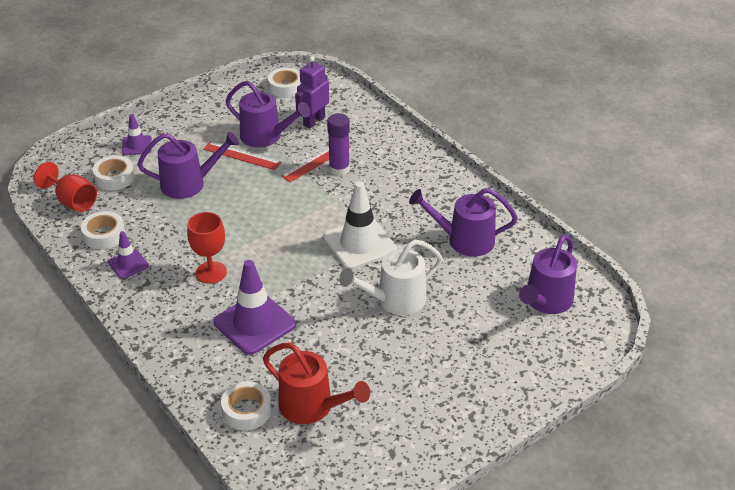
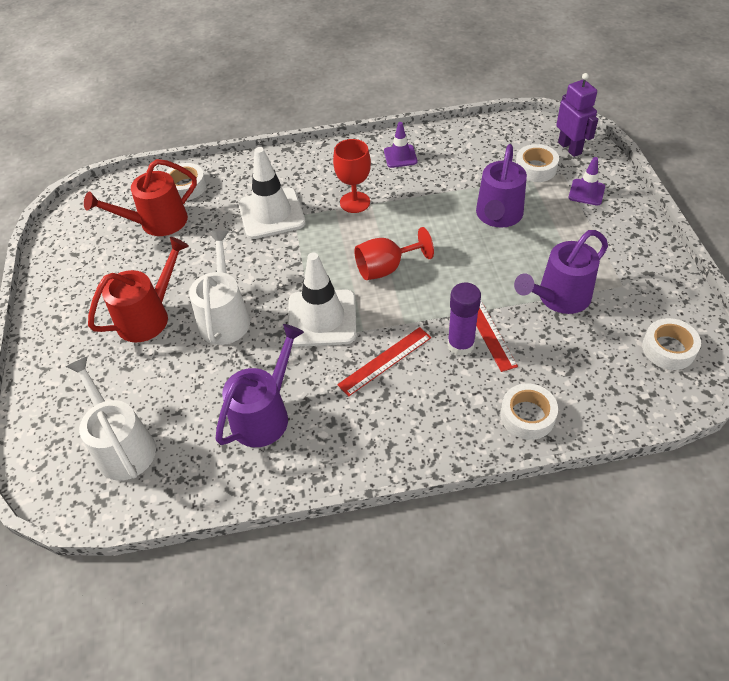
camera: 120 degrees right, 10 degrees up
red goblet [34,162,97,212] -> red goblet moved to [354,227,434,280]
white tape [81,211,125,250] -> white tape moved to [500,384,558,440]
red ruler [203,142,281,170] -> red ruler moved to [337,327,431,396]
purple traffic cone [214,260,296,355] -> white traffic cone [238,147,306,239]
purple robot [295,56,329,128] -> purple robot moved to [556,73,598,157]
purple watering can [519,234,577,314] -> white watering can [66,356,156,481]
none -> red watering can [88,237,189,342]

